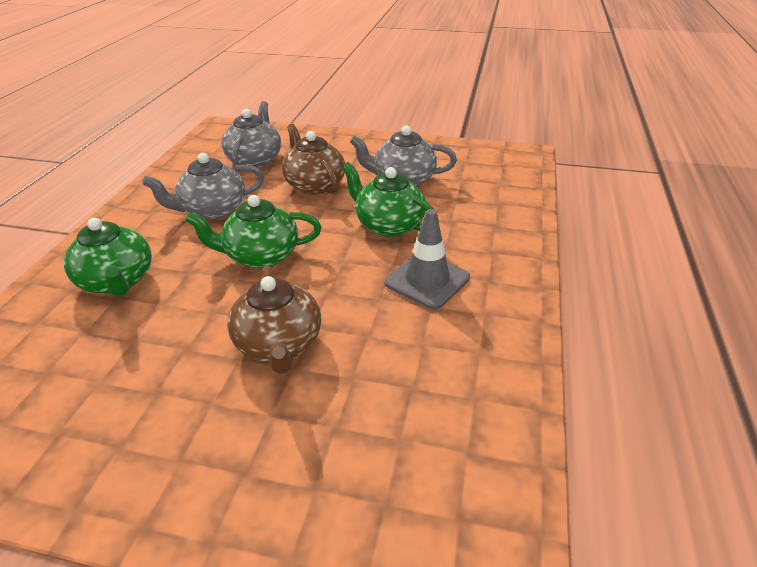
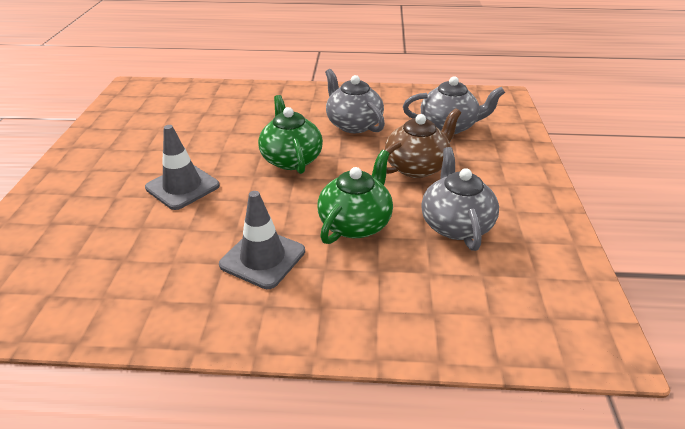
camera: 80 degrees right, 0 degrees up
green teapot [64,217,152,297] -> none
brown teapot [227,266,321,374] -> grey traffic cone [145,125,220,210]

